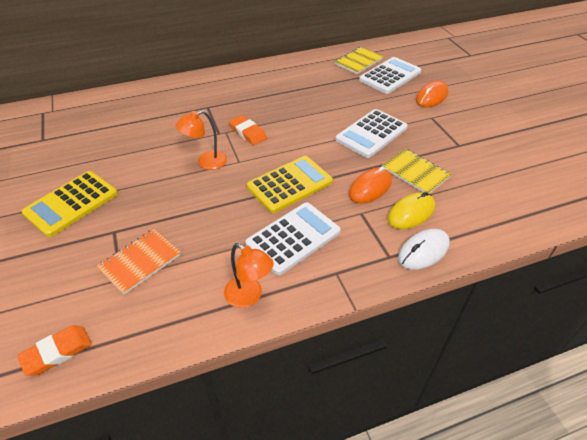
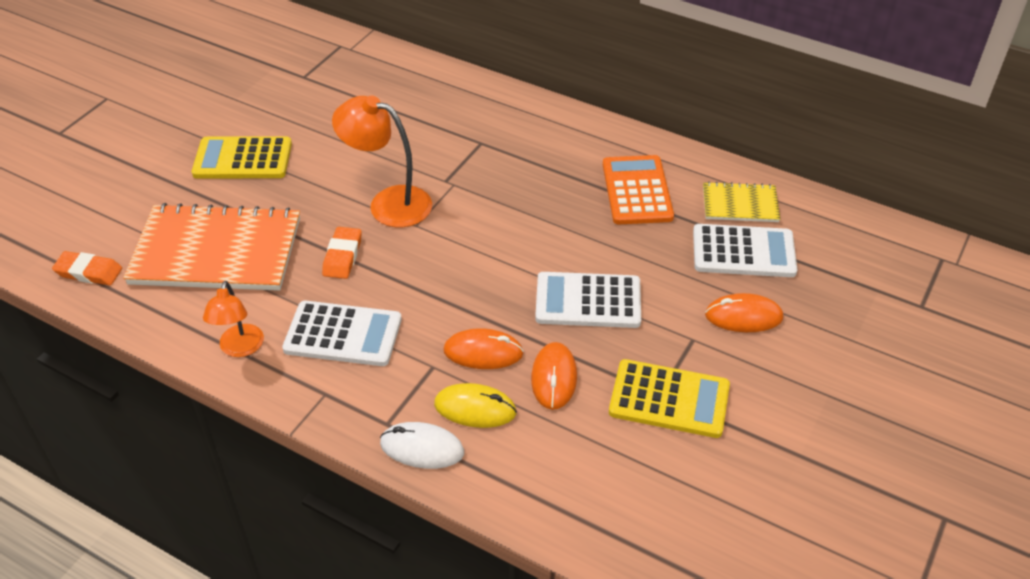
camera: 50 degrees right, 0 degrees up
orange notebook [97,229,181,295] -> orange notebook [123,203,300,291], size x2.00
orange lamp [175,110,227,170] -> orange lamp [332,96,432,227], size x1.59
orange eraser [229,115,267,145] -> orange eraser moved to [322,227,362,279]
yellow calculator [247,156,333,213] -> yellow calculator moved to [609,359,730,438]
yellow notebook [382,149,451,194] -> orange mouse [531,342,577,410]
none -> orange calculator [603,155,674,224]

